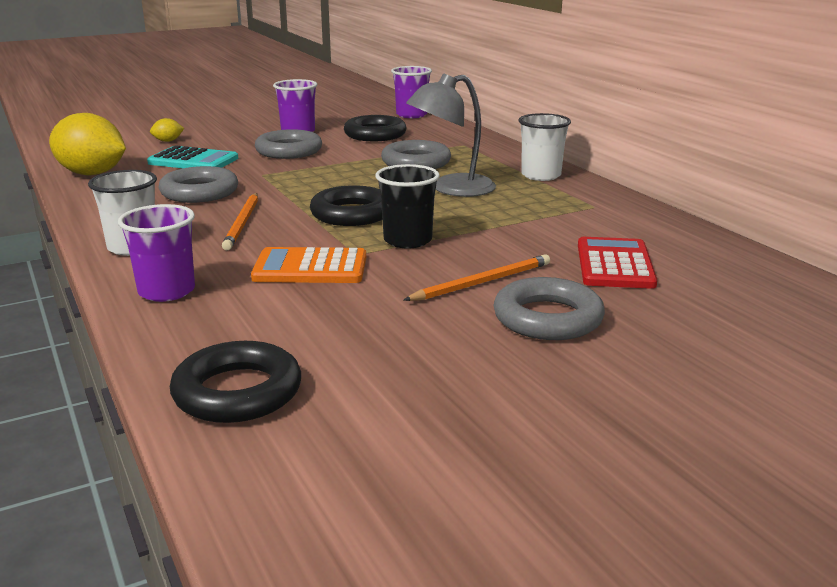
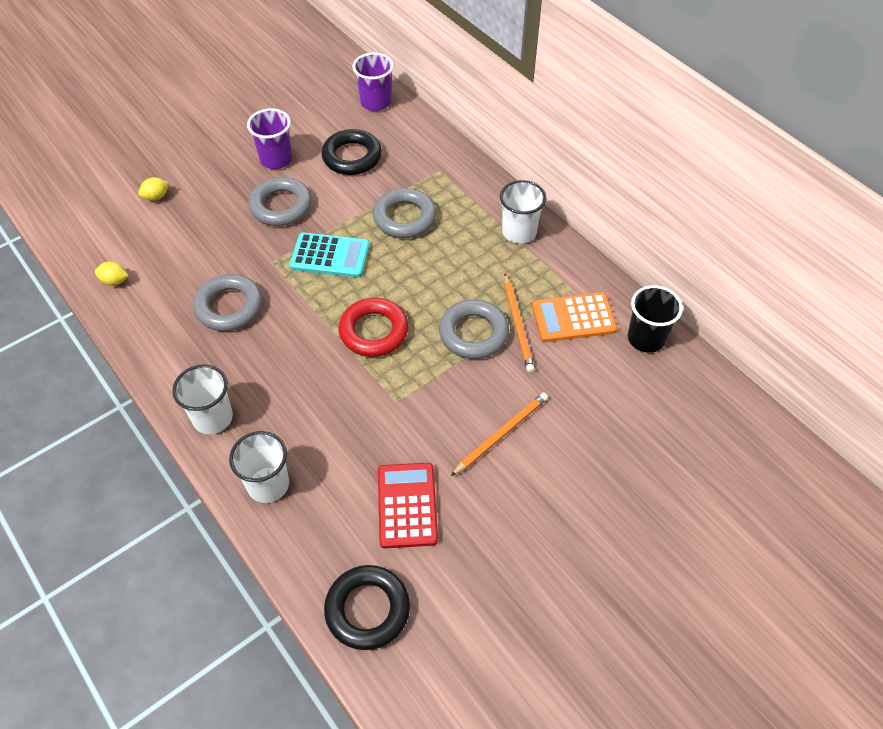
camera: 10 degrees left, 30 degrees up
yellow lemon [49,113,126,175] -> yellow lemon [95,261,129,286], size x0.43
purple cup [118,204,195,302] -> white cup [229,431,289,503]
turquoise calculator [147,145,238,168] -> turquoise calculator moved to [290,232,370,278]
orange pencil [222,193,258,250] -> orange pencil moved to [504,274,535,372]
orange calculator [251,247,366,283] -> orange calculator moved to [532,292,617,342]
black ring [310,185,383,226] -> red ring [338,298,409,357]
black cup [375,164,440,248] -> black cup moved to [628,285,683,353]
grey lamp [406,73,496,197] -> none
grey ring [493,277,605,340] -> grey ring moved to [439,300,509,359]
red calculator [578,237,657,289] -> red calculator moved to [378,463,438,548]

